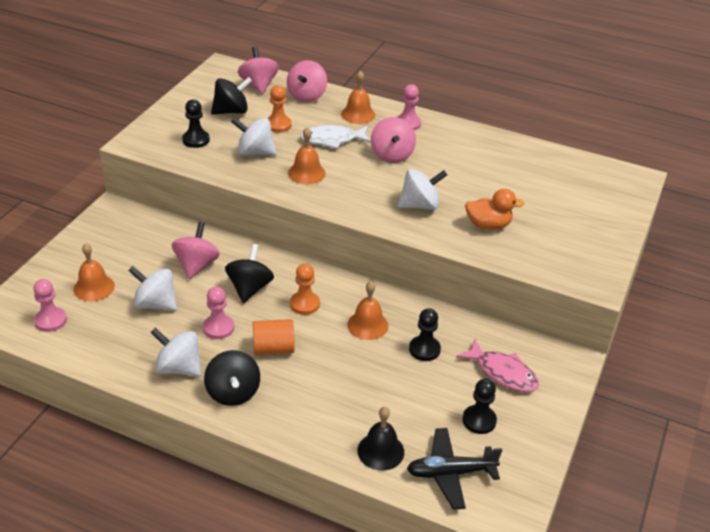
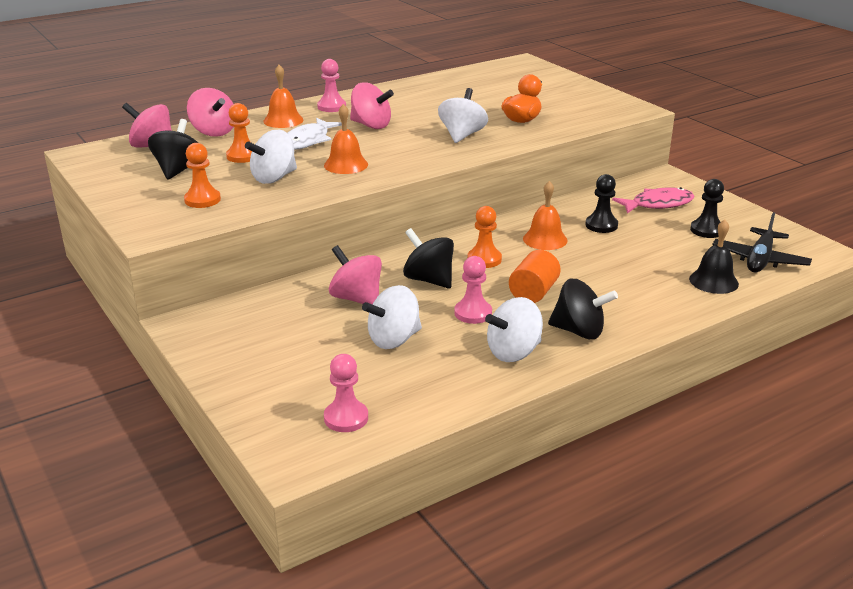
camera: 55 degrees left, 10 degrees down
orange bell [74,243,115,301] -> none
black pawn [182,99,210,148] -> orange pawn [184,143,221,208]

